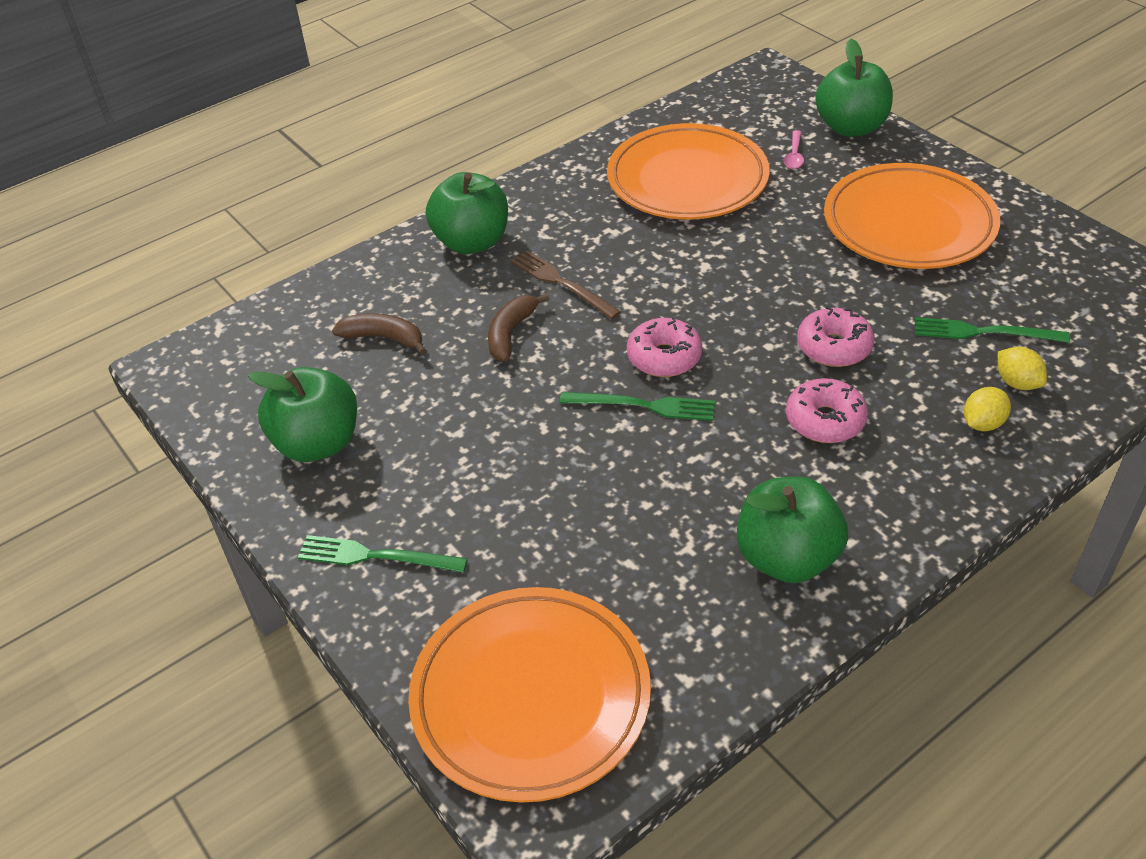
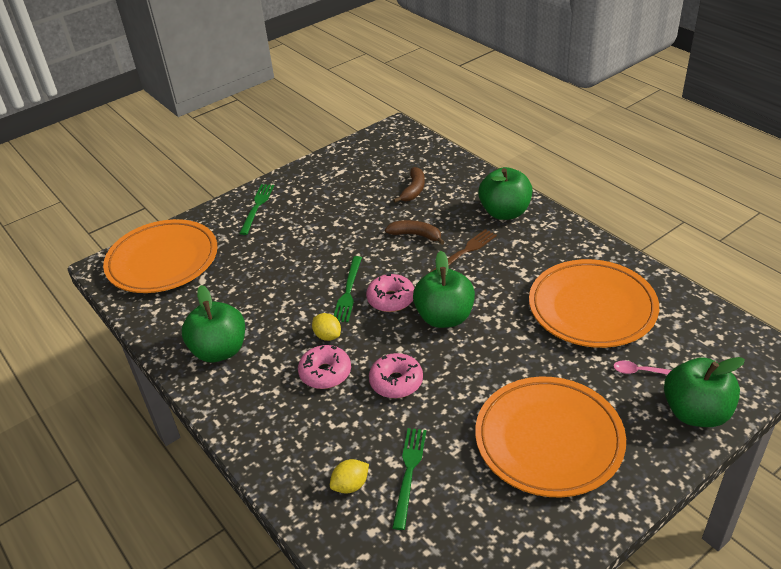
camera: 90 degrees right, 5 degrees down
green apple [248,367,357,462] -> green apple moved to [413,251,475,328]
yellow lemon [964,387,1011,431] -> yellow lemon moved to [312,313,341,341]

